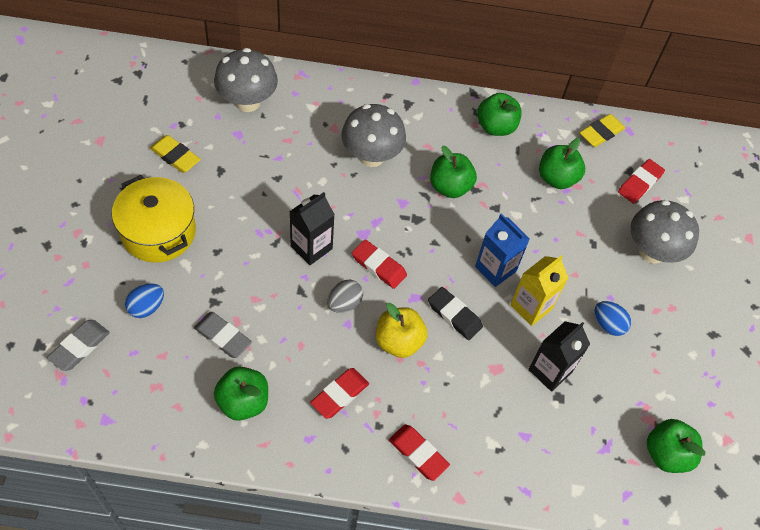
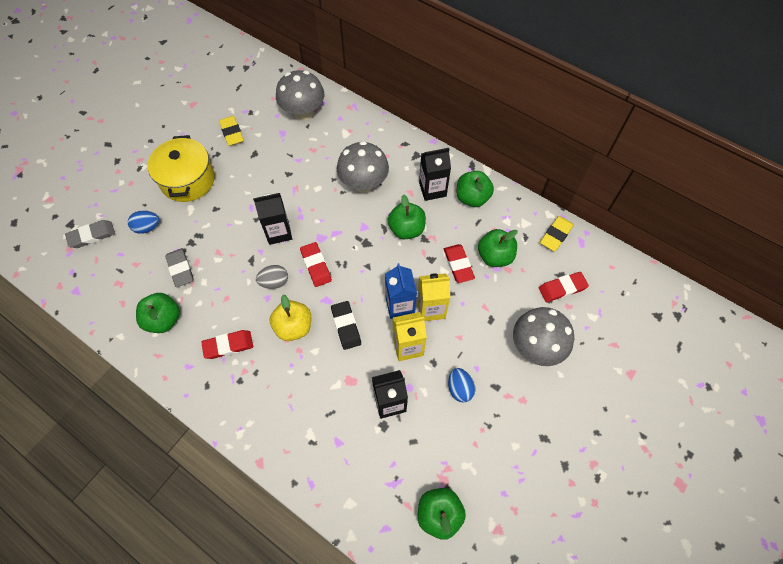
camera: 35 degrees right, 5 degrees up
red eraser [389,425,450,481] -> red eraser moved to [444,244,475,283]
yellow eraser [580,114,625,147] -> yellow eraser turned 45 degrees counterclockwise [540,216,574,251]
none -> yellow carton [417,273,450,321]
none -> black carton [419,148,451,201]

